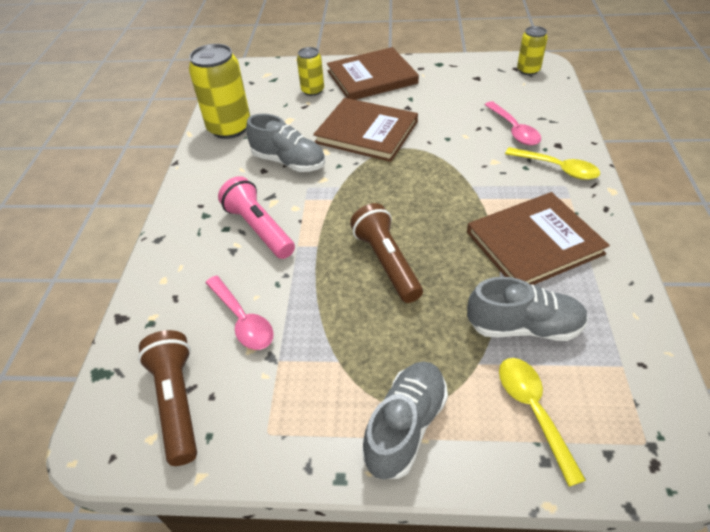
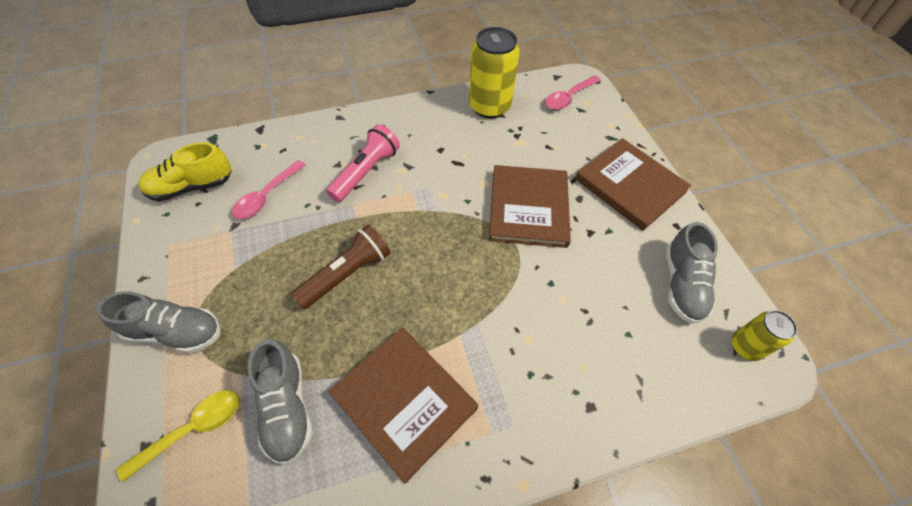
camera: 65 degrees right, 10 degrees up
brown flashlight [138,330,197,466] -> yellow shoe [138,142,232,202]
grey shoe [246,114,325,172] -> grey shoe moved to [666,222,718,324]
yellow can [297,47,324,96] -> none
pink spoon [485,101,541,146] -> pink spoon moved to [545,75,601,110]
yellow spoon [505,147,600,180] -> none

